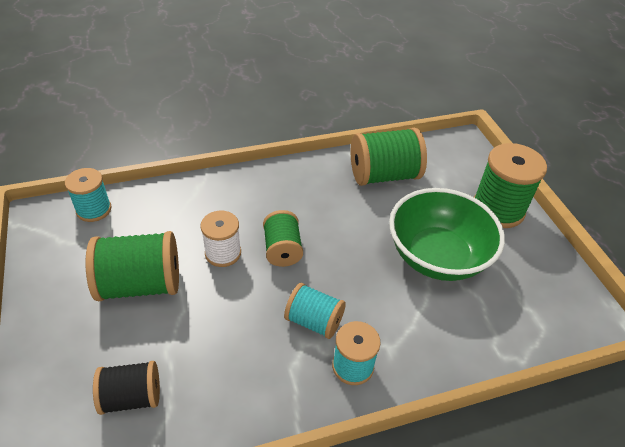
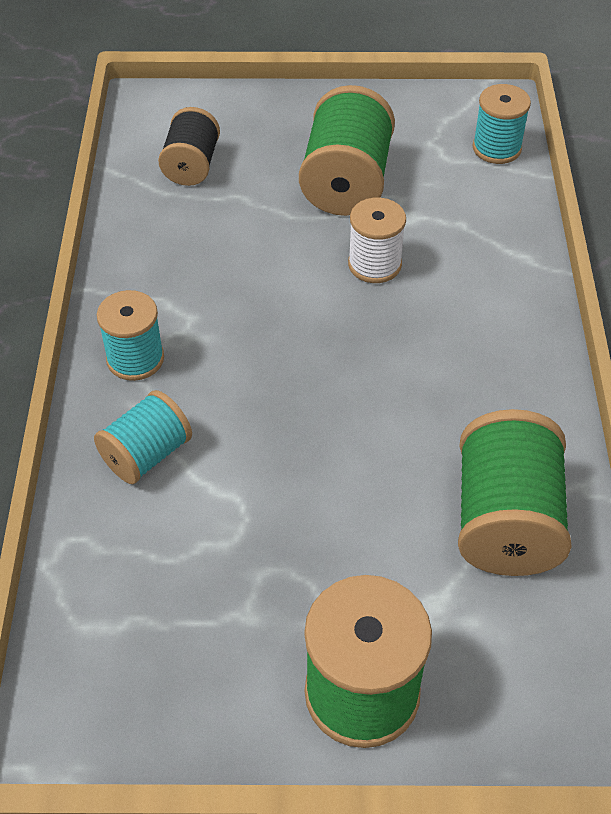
camera: 110 degrees right, 5 degrees up
green spool [263,210,303,267] -> none
turquoise spool [284,283,346,339] -> turquoise spool moved to [94,390,192,484]
green bowl [389,188,505,281] -> none

